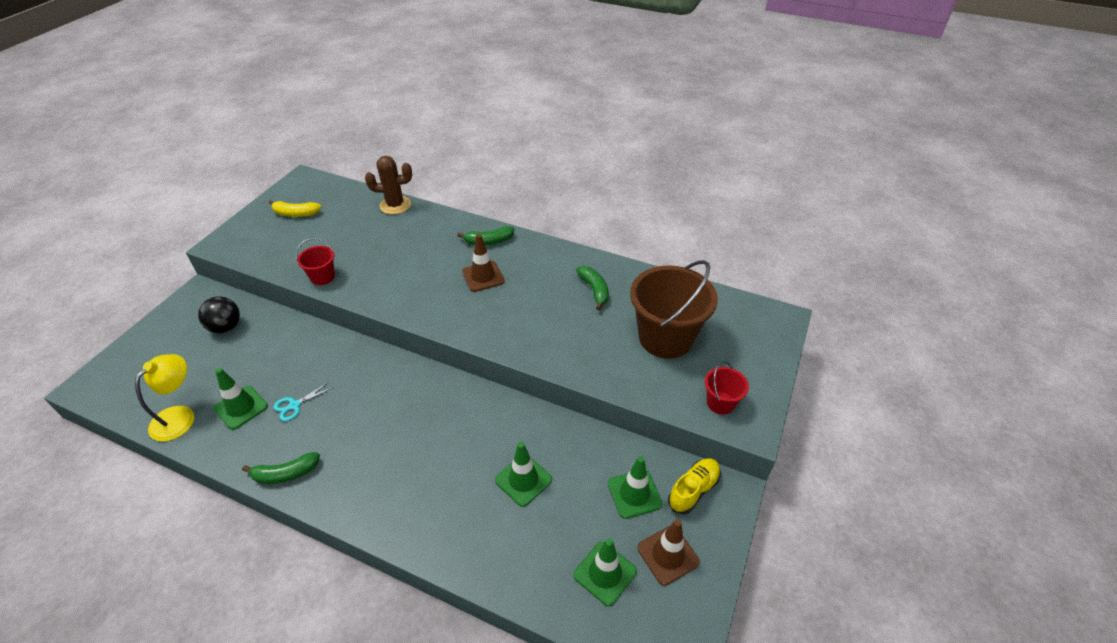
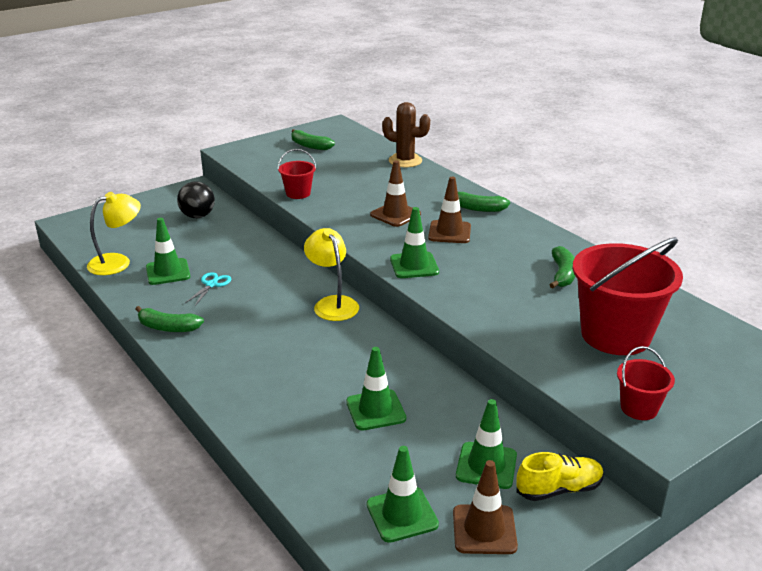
camera: 30 degrees right, 15 degrees down
yellow banana [269,200,321,217] -> green banana [291,129,335,150]
turquoise scissors [274,382,334,421] -> turquoise scissors turned 120 degrees clockwise [185,272,231,306]
brown bucket [630,260,718,359] -> red bucket [573,237,683,355]
none -> yellow lamp [304,228,359,321]
none -> brown traffic cone [370,160,421,227]
none -> green traffic cone [390,207,439,278]

